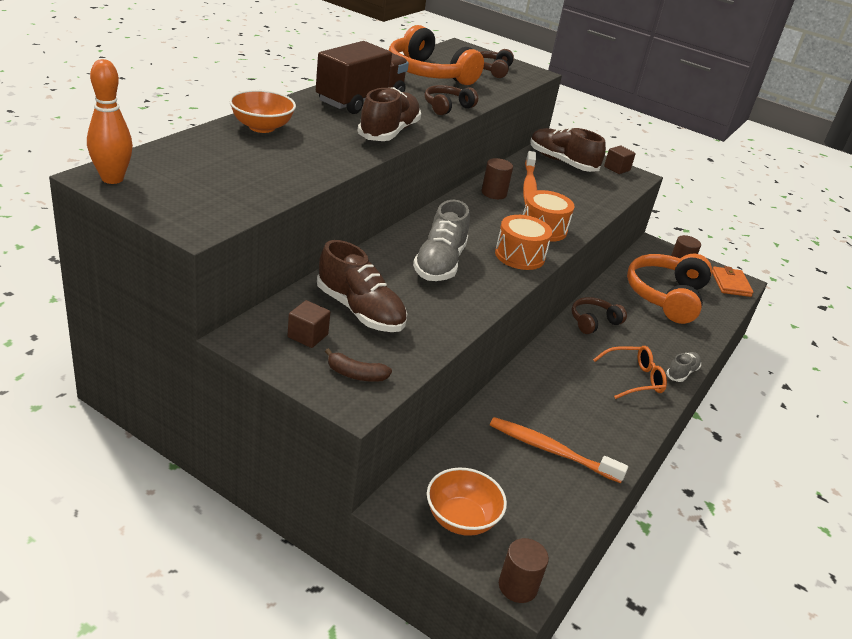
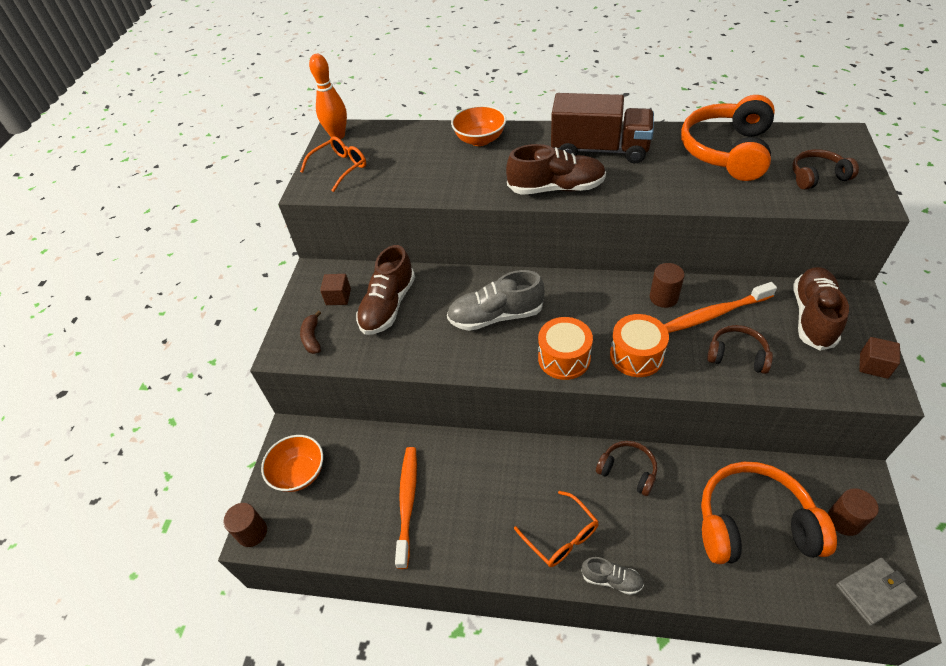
camera: 75 degrees right, 15 degrees up
brown headphones [424,85,478,115] -> brown headphones moved to [707,325,773,374]
orange wallet [712,266,754,297] -> grey wallet [836,557,917,626]
none -> orange glasses [300,136,366,192]

